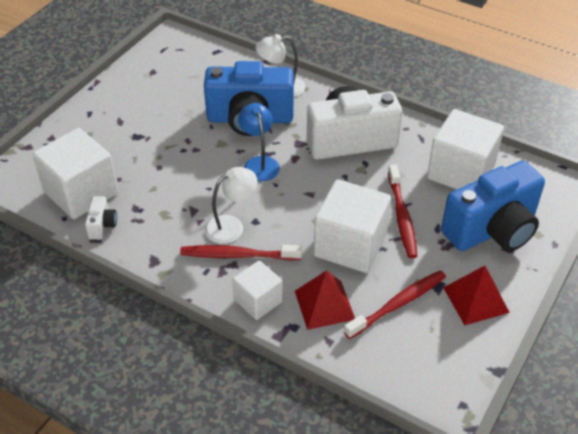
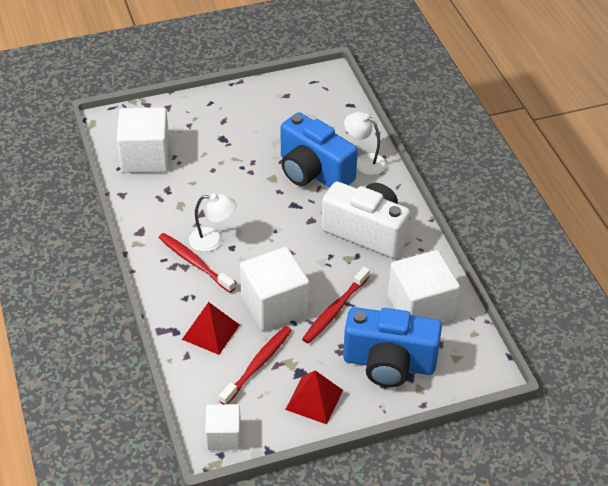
camera: 40 degrees right, 0 degrees up
white camera [85,196,117,240] -> none
white cube [232,260,283,320] -> white cube moved to [205,404,241,450]
blue lamp [238,103,280,181] -> none
red toothbrush [344,270,446,339] -> red toothbrush turned 60 degrees counterclockwise [219,326,292,404]

